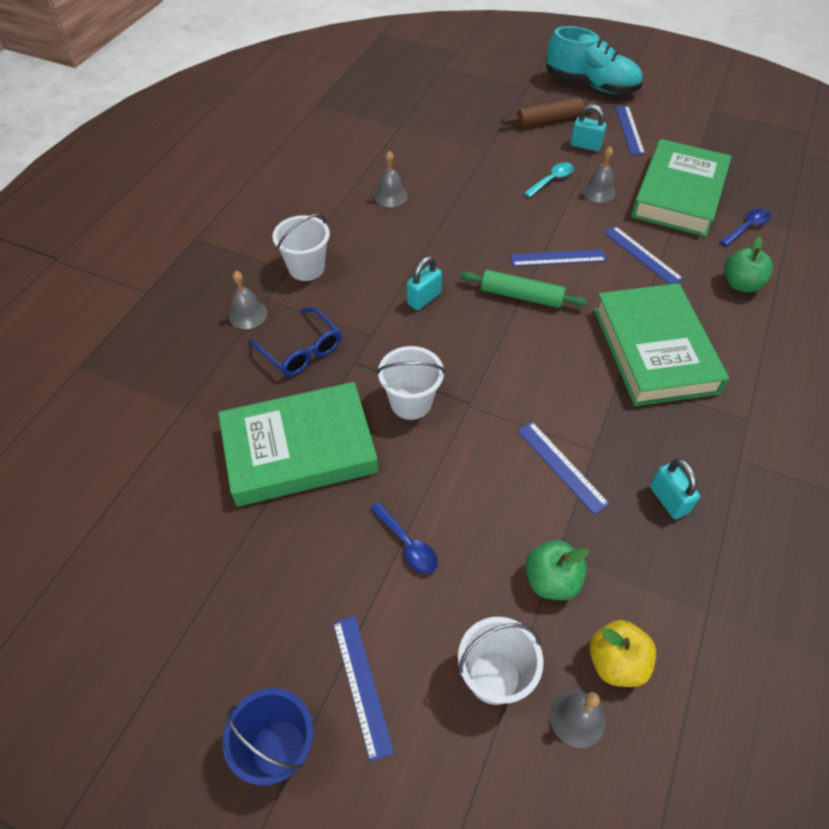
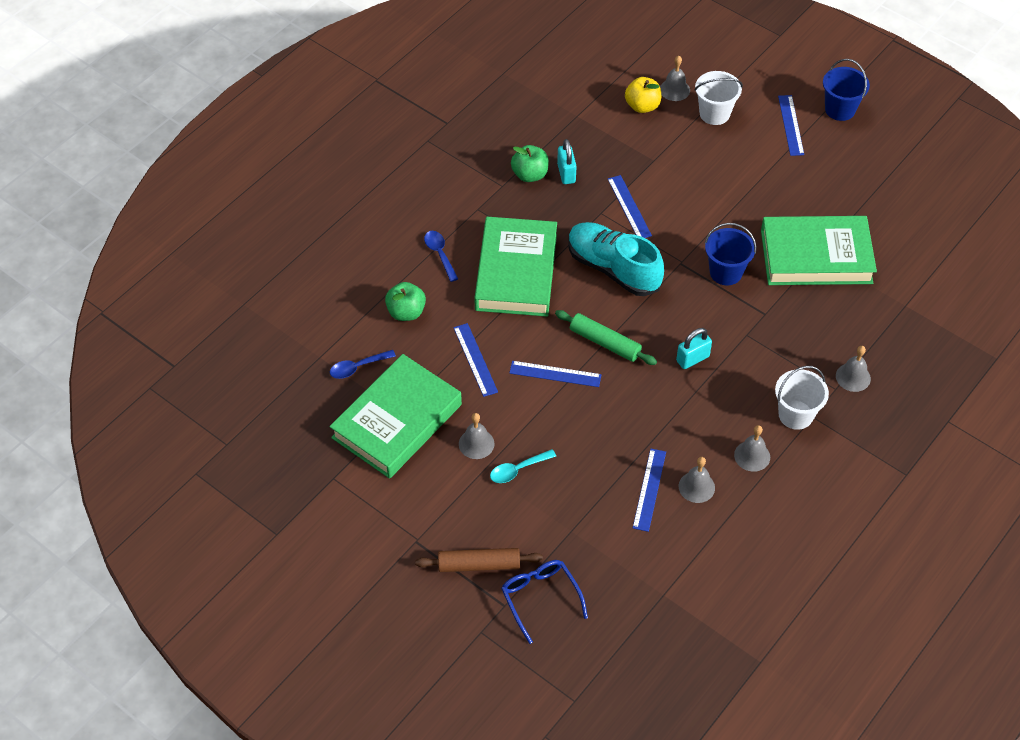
camera: 165 degrees left, 0 degrees up
blue glasses [249,307,341,376] -> blue glasses moved to [501,560,588,644]
blue spoon [370,502,438,574] -> blue spoon moved to [424,231,458,282]
white bucket [377,346,445,420] -> blue bucket [704,223,756,285]
green apple [525,540,589,600] -> green apple moved to [511,145,549,182]
turquoise shoe [546,26,643,94] -> turquoise shoe moved to [569,222,664,296]
turquoise padlock [570,104,607,152] -> none
blue ruler [615,106,645,155] -> blue ruler moved to [633,449,666,532]
none -> grey bell [734,425,770,472]

